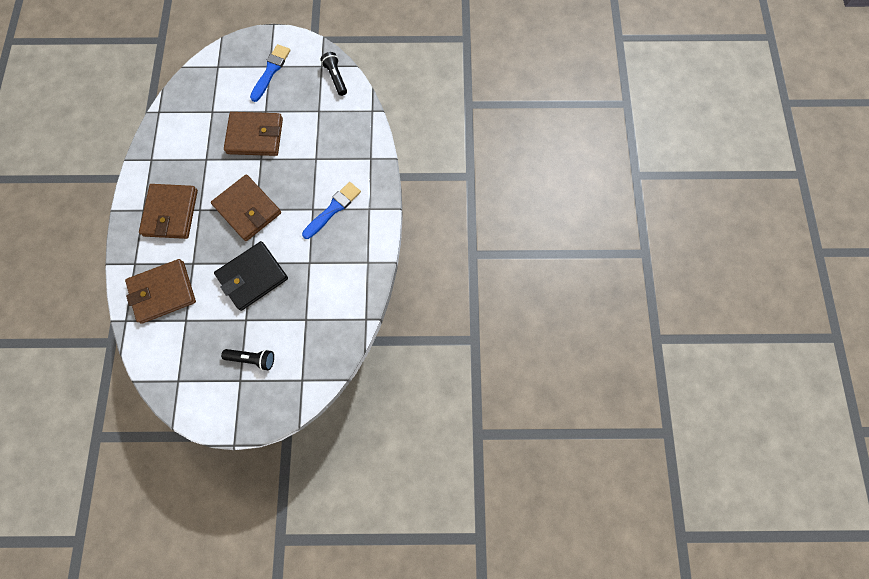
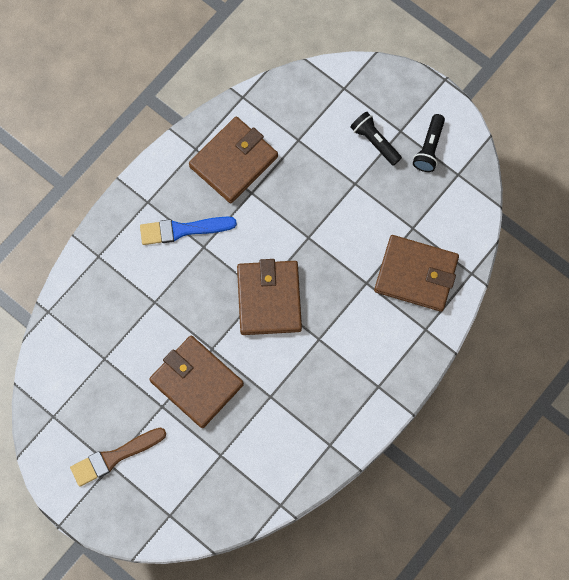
camera: 140 degrees left, 0 degrees up
brown wallet [139,184,198,239] -> brown wallet moved to [189,117,278,203]
black wallet [214,241,288,311] -> none
blue brush [250,44,290,102] -> brown brush [70,427,166,487]
black flashlight [321,52,347,96] -> black flashlight moved to [413,114,445,172]

